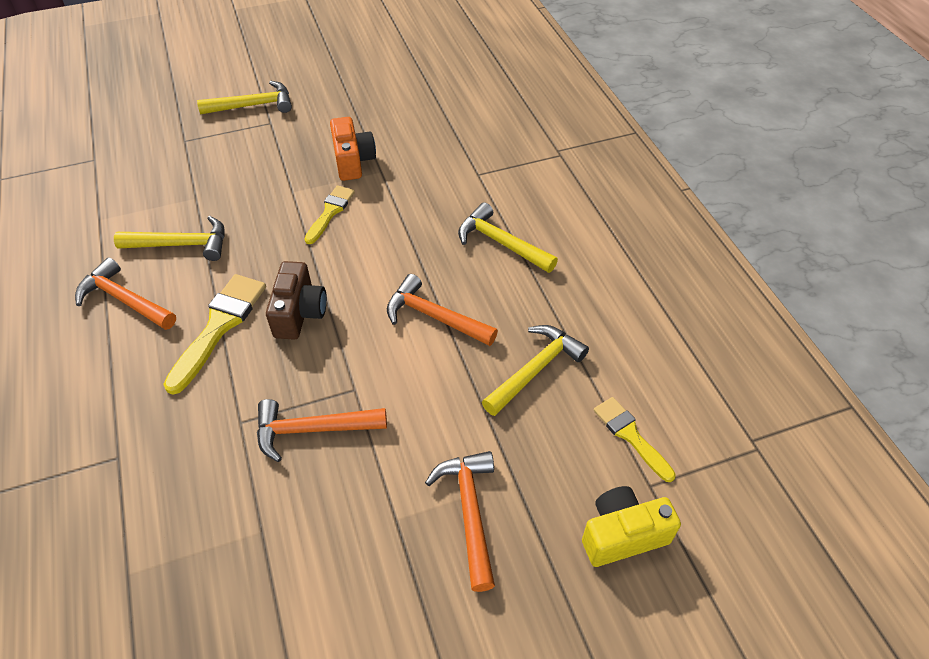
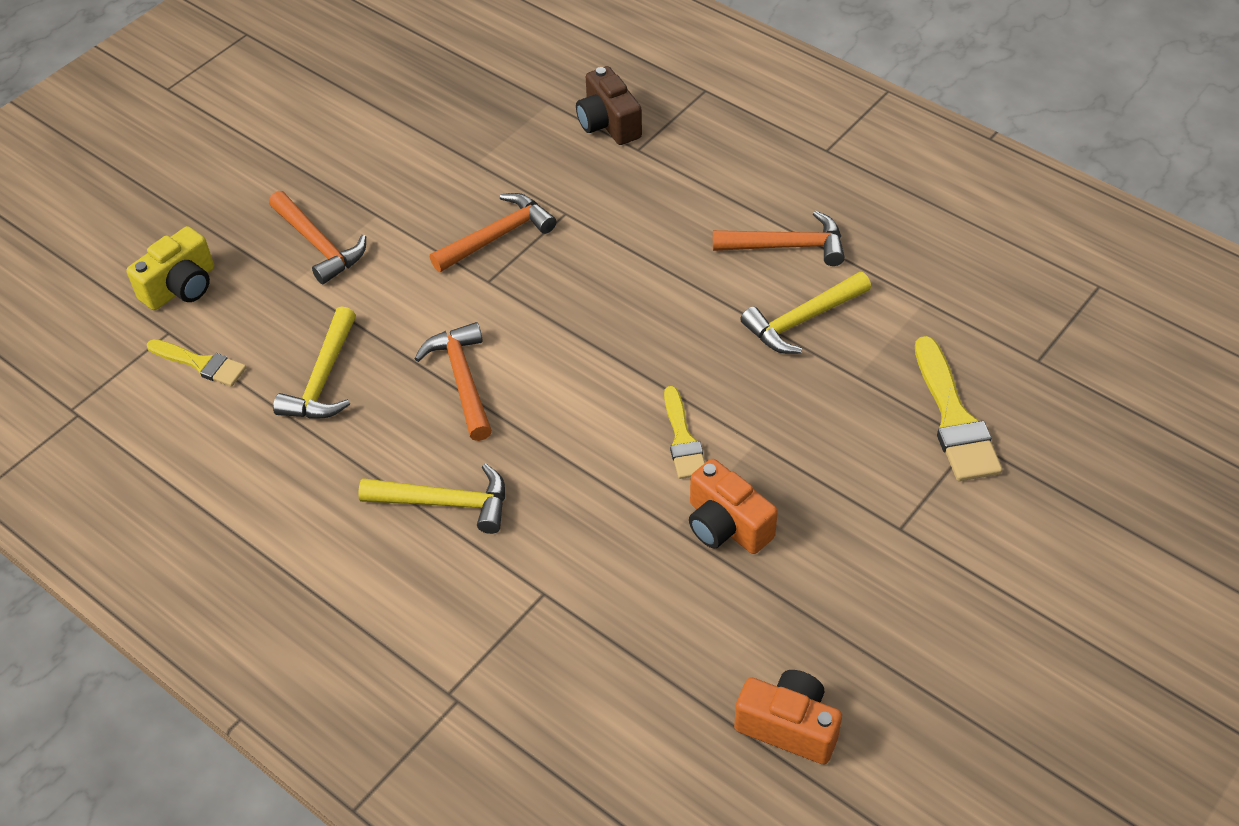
camera: 150 degrees right, 0 degrees up
yellow brush [163,274,266,395] -> yellow brush moved to [915,336,1002,481]
yellow hammer [197,81,292,114] -> none
brown camera [266,261,327,340] -> brown camera moved to [576,66,642,145]
orange hammer [387,274,498,346] -> orange hammer turned 105 degrees counterclockwise [414,322,492,441]
none -> orange camera [734,670,842,765]

